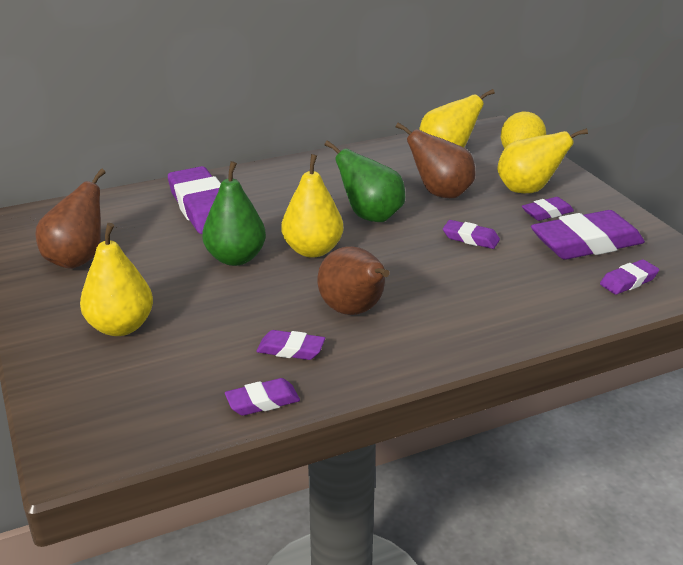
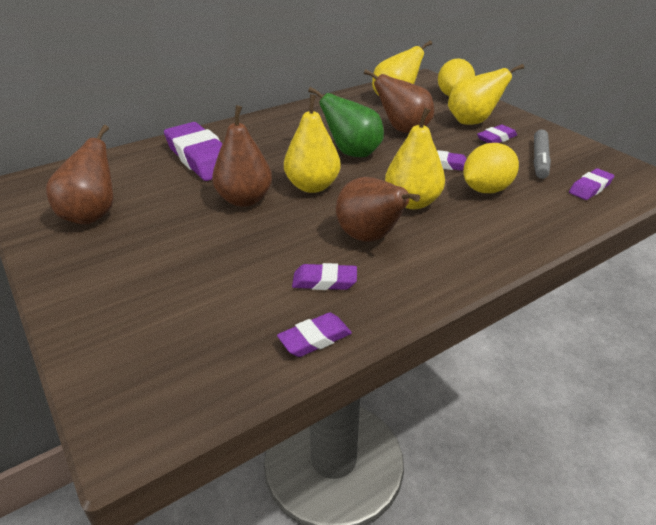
camera: 10 degrees left, 5 degrees up
yellow pear [80,223,153,336] -> yellow pear moved to [385,108,445,209]
green pear [202,161,266,266] -> brown pear [212,105,272,207]
purple eraser [531,210,645,260] -> grey marker [533,130,551,179]
none -> yellow lemon [463,143,519,193]

